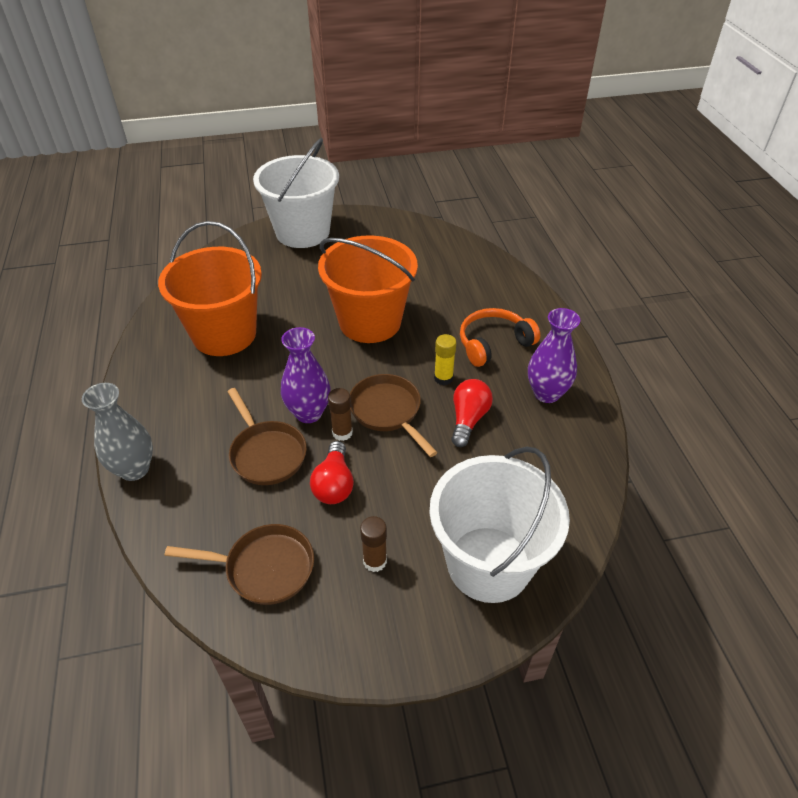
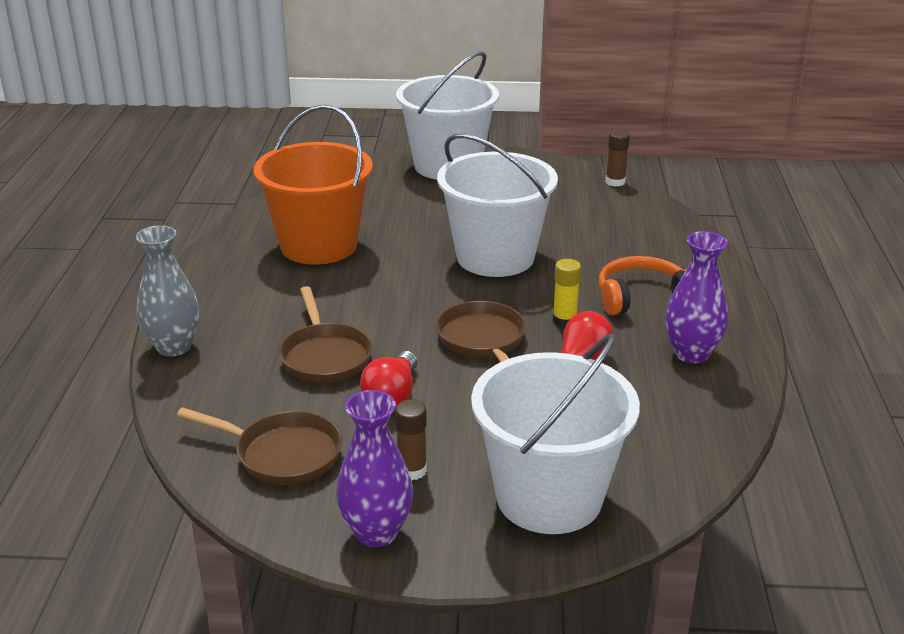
camera: 15 degrees right, 15 degrees down
purple vase [281,327,330,423] -> purple vase moved to [336,390,413,547]
orange bucket [318,235,418,343] -> white bucket [437,133,558,277]
brown glue stick [328,388,353,441] -> brown glue stick moved to [606,130,630,187]

